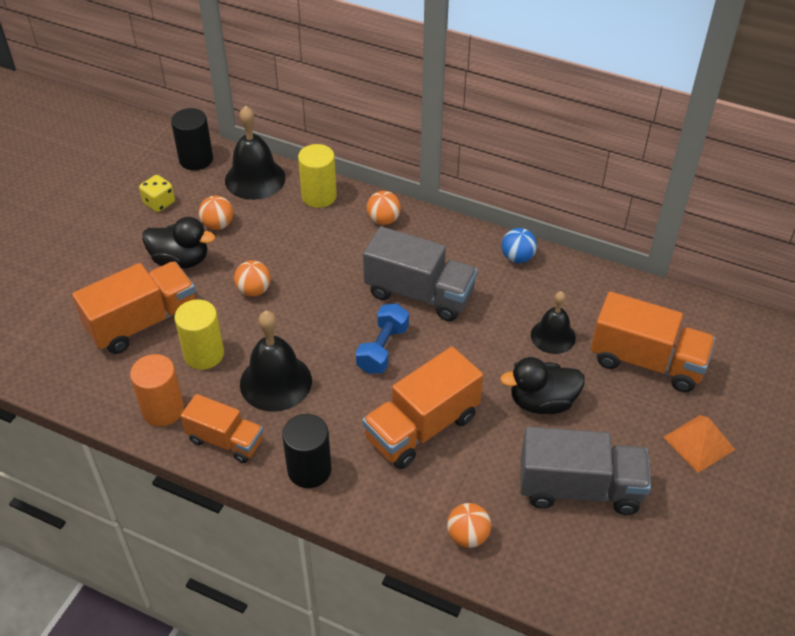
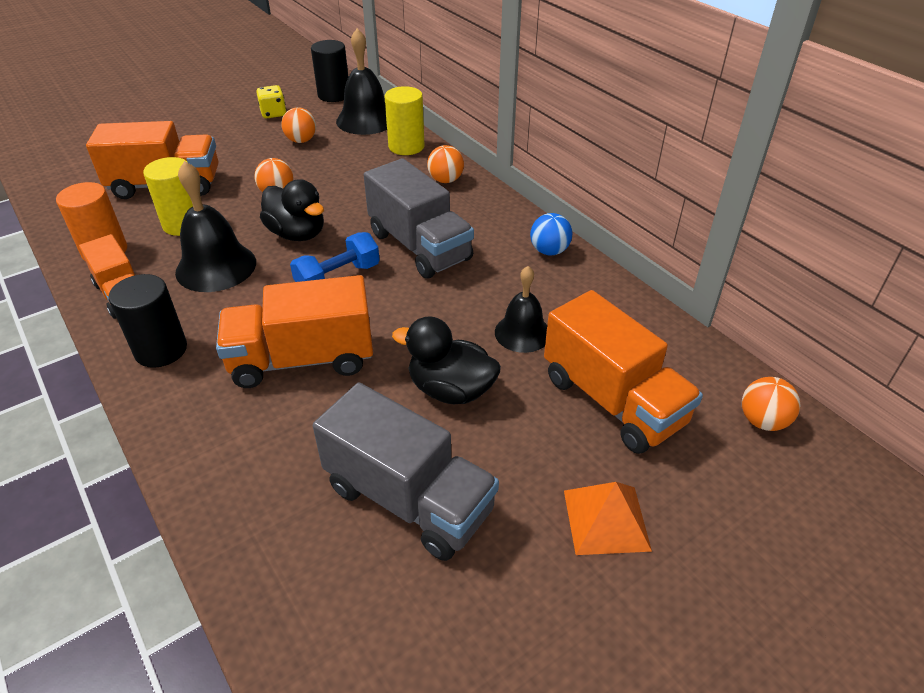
camera: 30 degrees right, 5 degrees down
black duck [142,217,215,269] -> black duck moved to [260,179,324,241]
orange ball [447,503,491,548] -> orange ball moved to [742,377,801,431]

